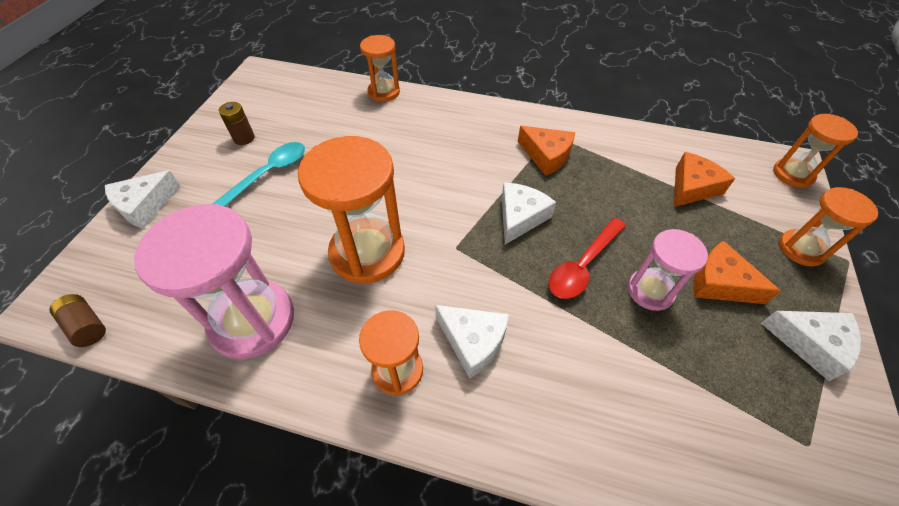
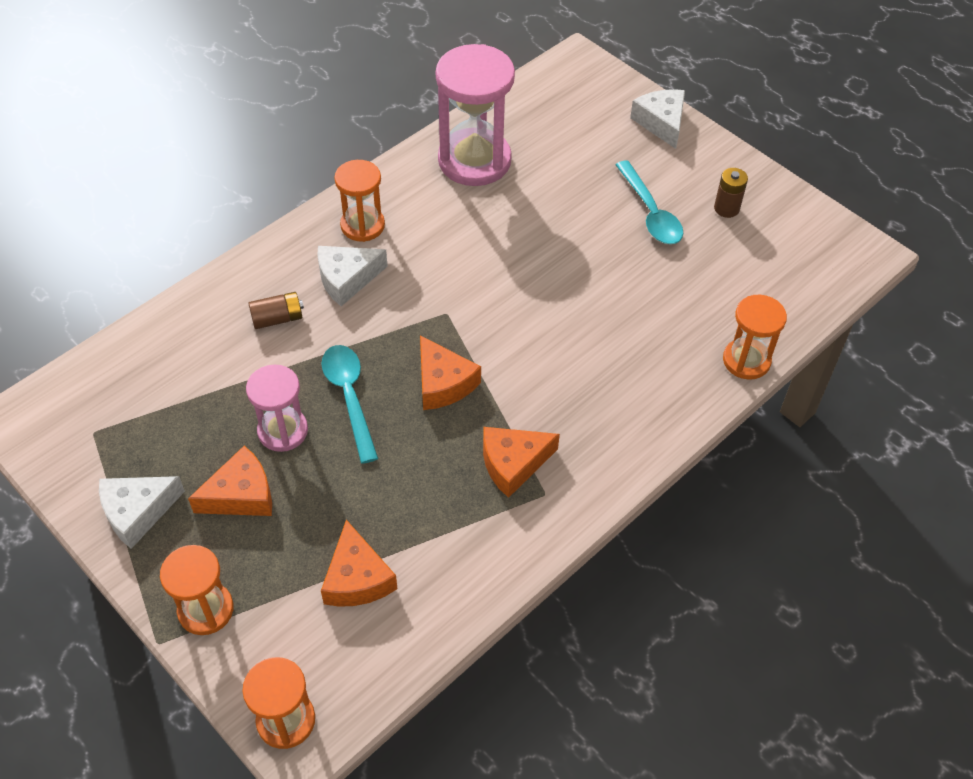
camera: 120 degrees right, 0 degrees up
brown battery [49,294,106,347] -> brown battery moved to [248,292,304,329]
orange hourglass [298,136,405,284] -> none
white cheese [502,183,556,245] -> orange cheese [420,335,481,410]
red spoon [549,218,626,299] -> turquoise spoon [321,345,378,464]

